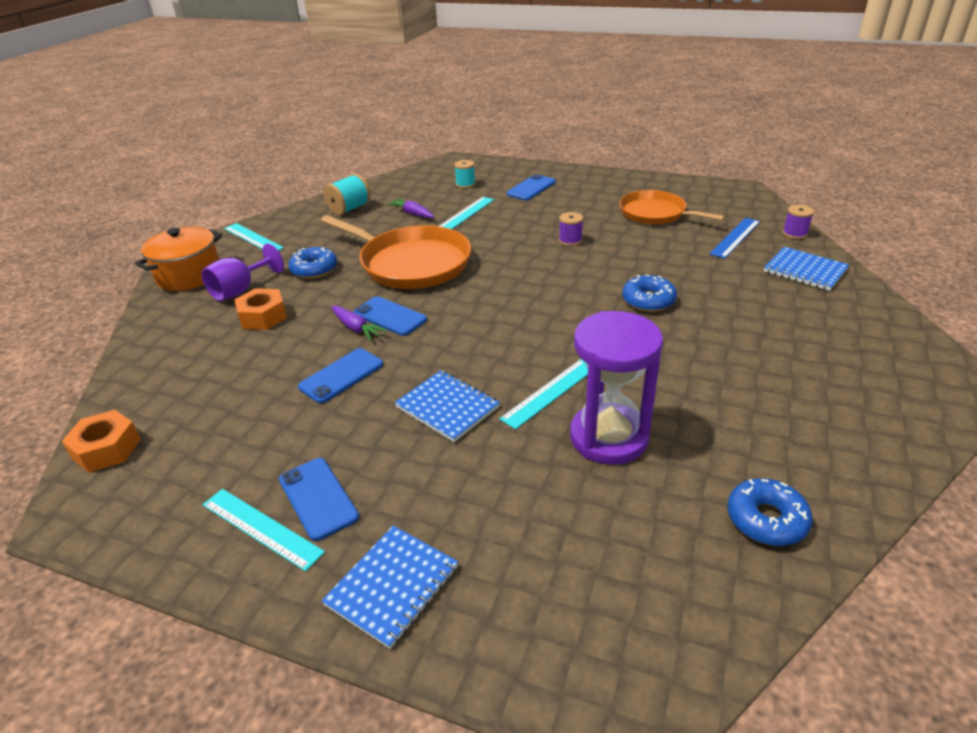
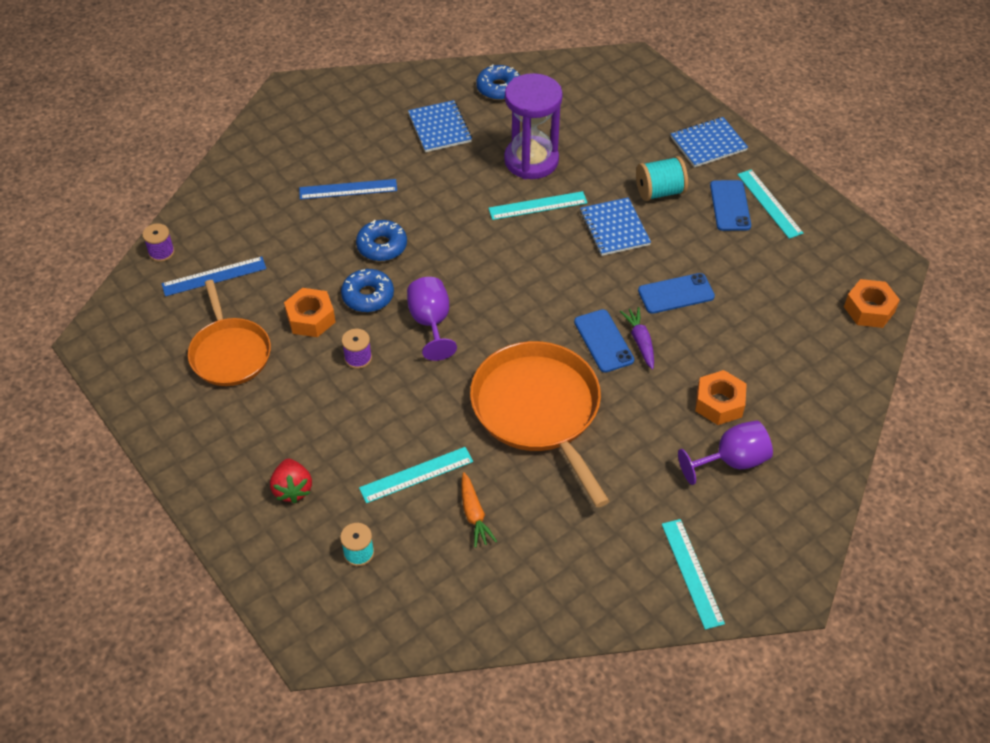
camera: 150 degrees left, 15 degrees up
orange pot [135,227,222,291] -> none
blue donut [288,247,337,279] -> blue donut moved to [341,269,394,312]
turquoise spool [323,174,371,216] -> turquoise spool moved to [636,156,688,201]
purple carrot [387,198,434,218] -> orange carrot [462,472,497,548]
blue phone [506,174,556,200] -> red strawberry [270,459,312,503]
blue notebook [764,247,849,291] -> blue notebook moved to [408,100,472,152]
none -> orange nut [284,288,336,337]
none -> blue ruler [299,179,397,200]
none -> purple goblet [407,277,457,361]

